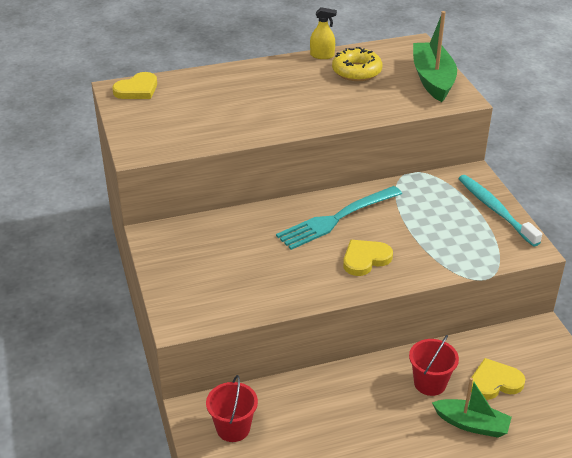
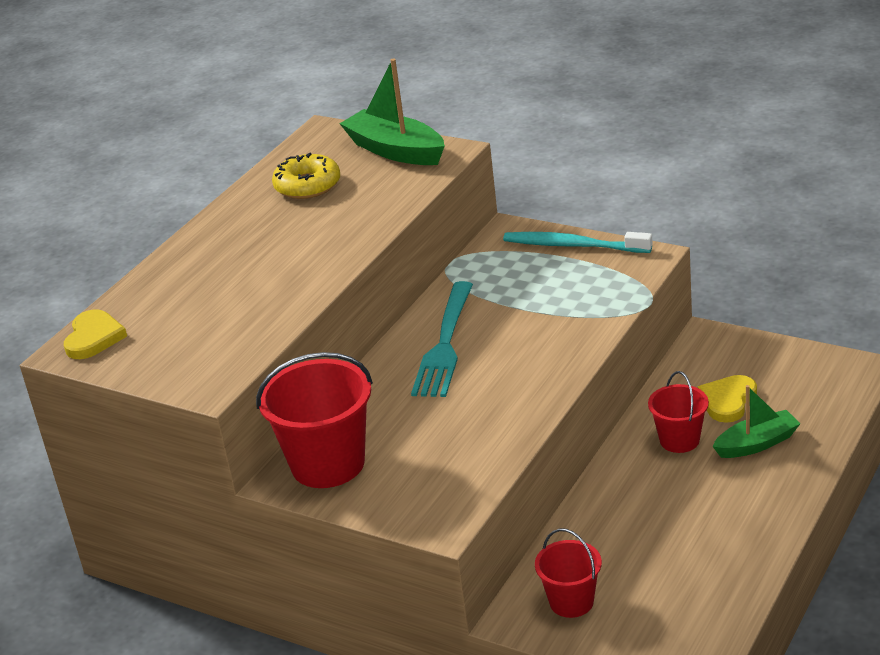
camera: 40 degrees left, 5 degrees down
yellow spray bottle [310,7,337,59] -> none
yellow heart [343,240,393,276] -> none
none -> red bucket [256,352,373,488]

